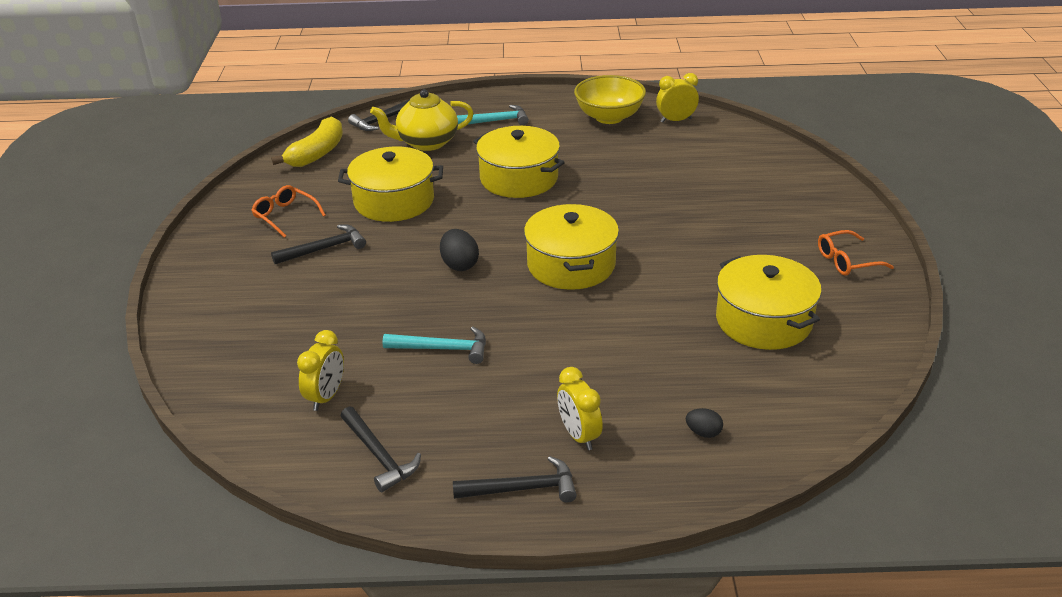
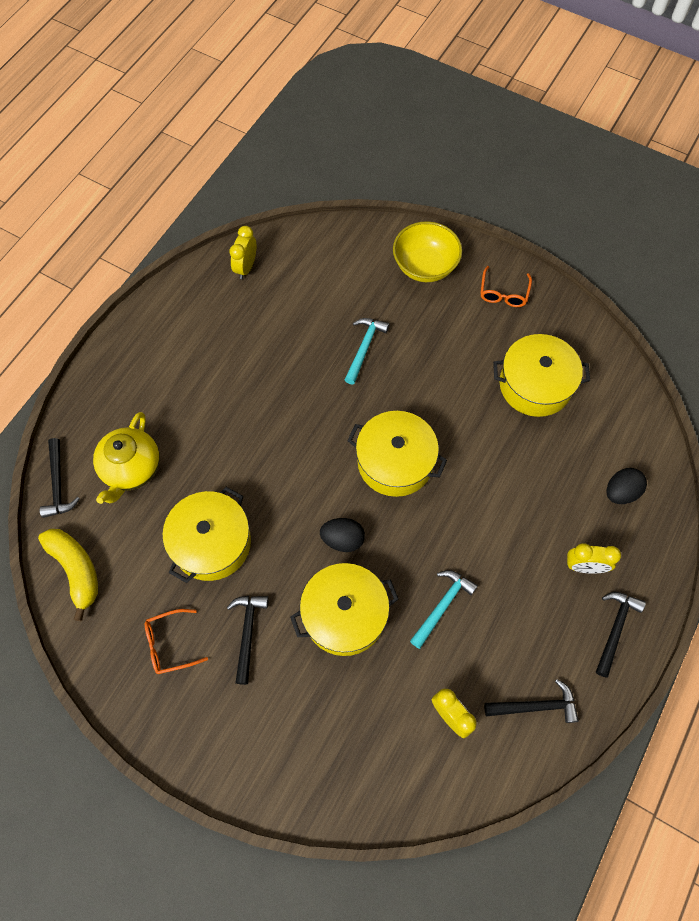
camera: 60 degrees left, 30 degrees up
turquoise hammer [457,105,529,125] -> turquoise hammer moved to [345,318,389,384]
yellow pot [473,126,565,198] -> yellow pot moved to [290,563,399,656]
yellow bowl [574,75,646,124] -> yellow bowl moved to [393,221,462,282]
black egg [686,408,723,438] -> black egg [607,468,647,504], size x1.63

